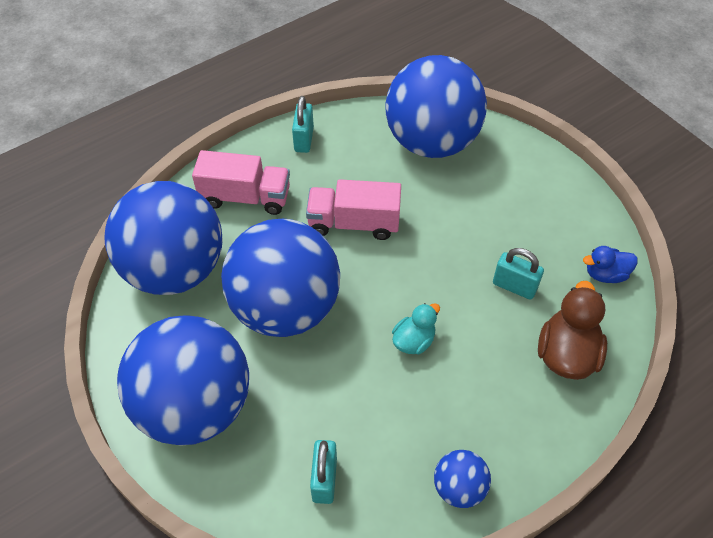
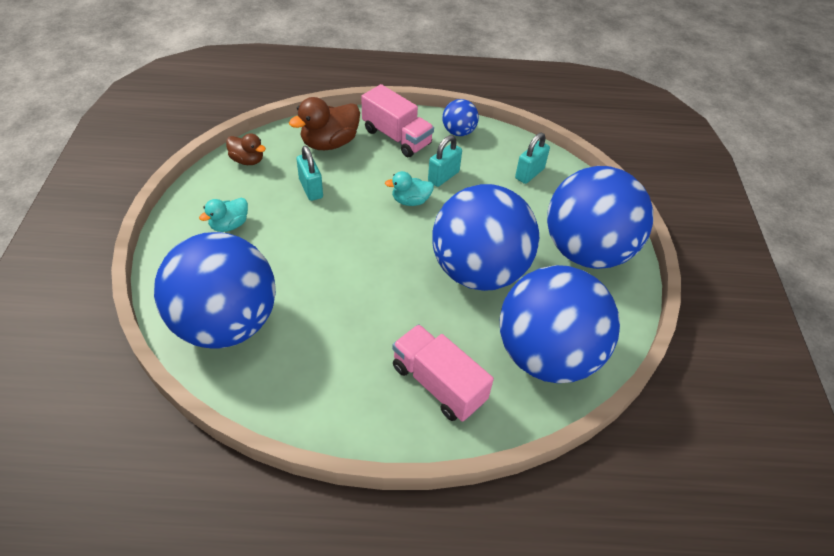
camera: 145 degrees left, 5 degrees down
turquoise padlock [292,96,314,153] -> turquoise padlock moved to [428,135,462,187]
pink truck [306,179,401,240] -> pink truck moved to [361,84,434,157]
blue duck [583,246,638,283] -> brown duck [226,133,266,165]
none -> turquoise duck [199,198,248,232]

